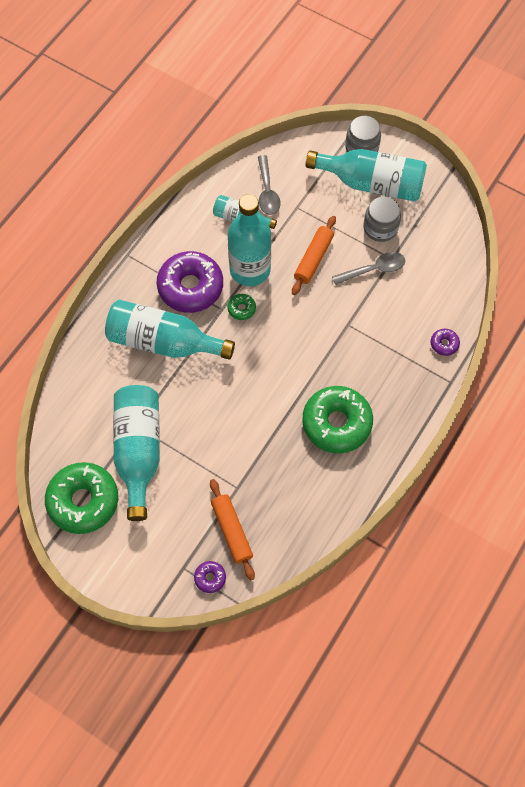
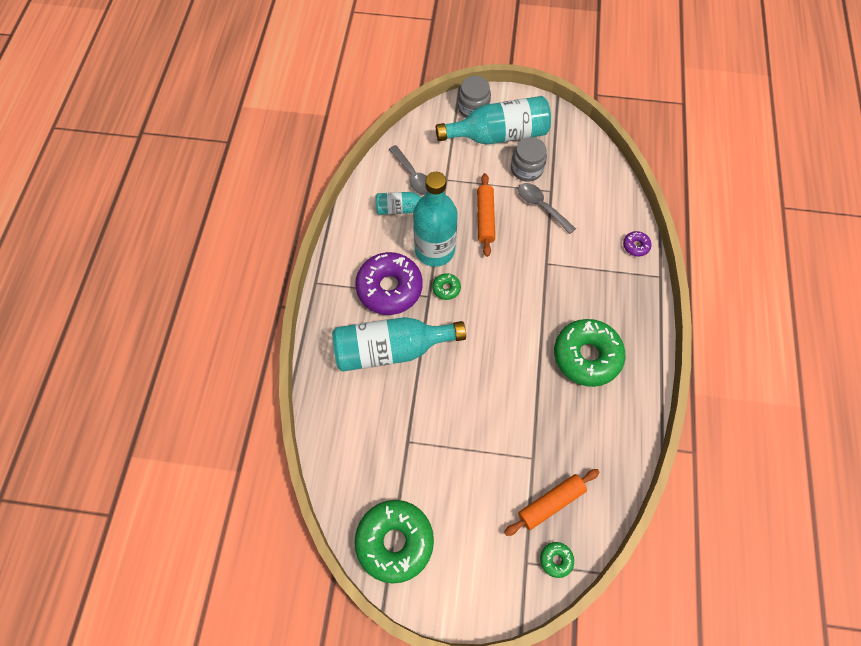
camera: 25 degrees left, 0 degrees up
turquoise bottle [113,385,160,521] -> none
purple donut [194,561,226,593] -> green donut [540,542,574,578]
orange rolling pin [210,479,255,580] -> orange rolling pin turned 75 degrees counterclockwise [504,469,600,536]
grey spoon [332,252,405,285] -> grey spoon turned 90 degrees counterclockwise [518,183,576,234]

